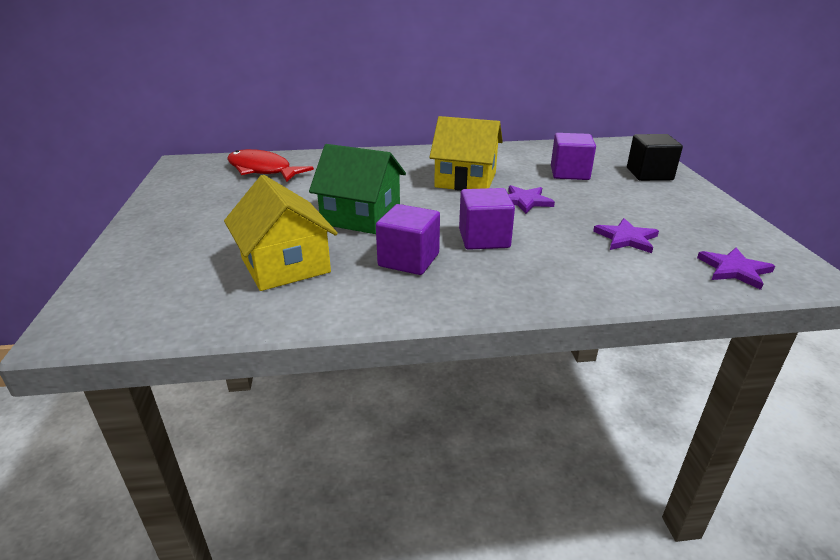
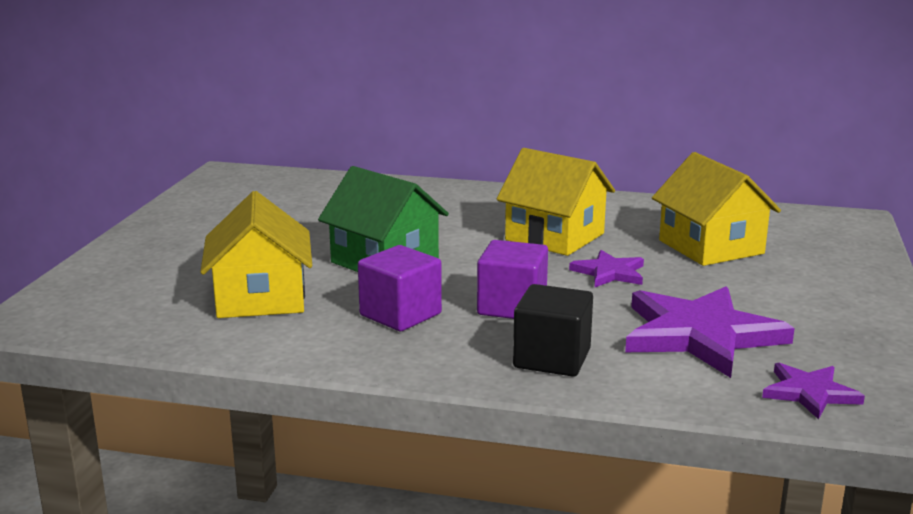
camera: 20 degrees right, 10 degrees down
red fish [227,149,314,182] -> none
purple cube [551,133,596,180] -> yellow house [652,152,781,266]
purple star [593,218,659,253] -> purple star [625,286,795,378], size x1.93
black cube [627,134,683,181] -> black cube moved to [513,284,593,377]

